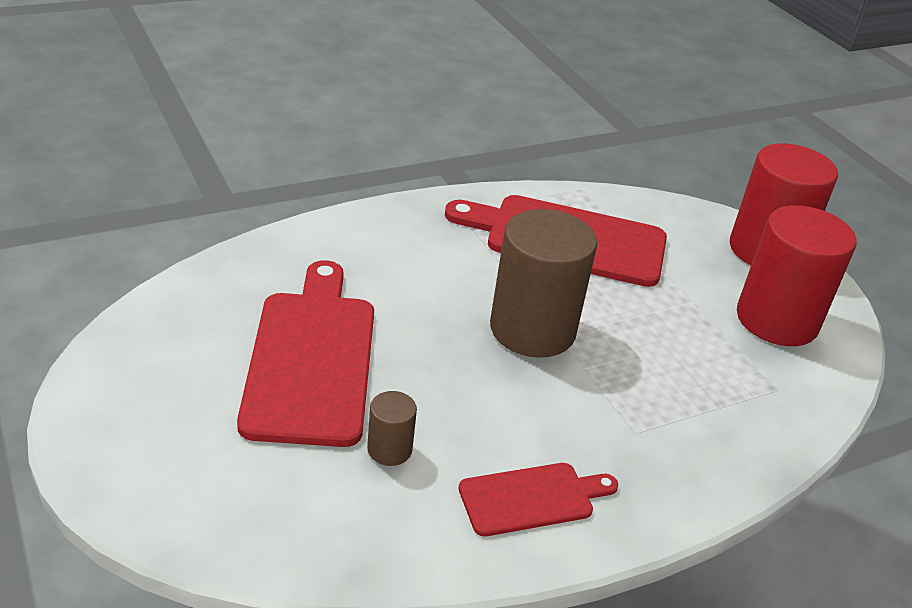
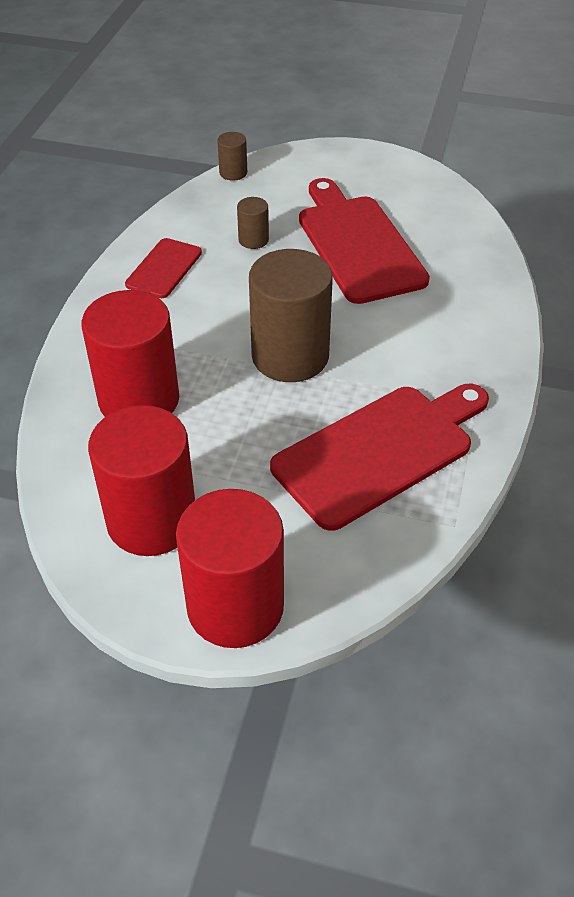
camera: 135 degrees right, 10 degrees up
red cutting board [237,260,374,447] -> red cutting board turned 150 degrees counterclockwise [299,178,430,304]
none -> red cylinder [81,290,179,417]
none -> brown cylinder [217,132,247,181]

